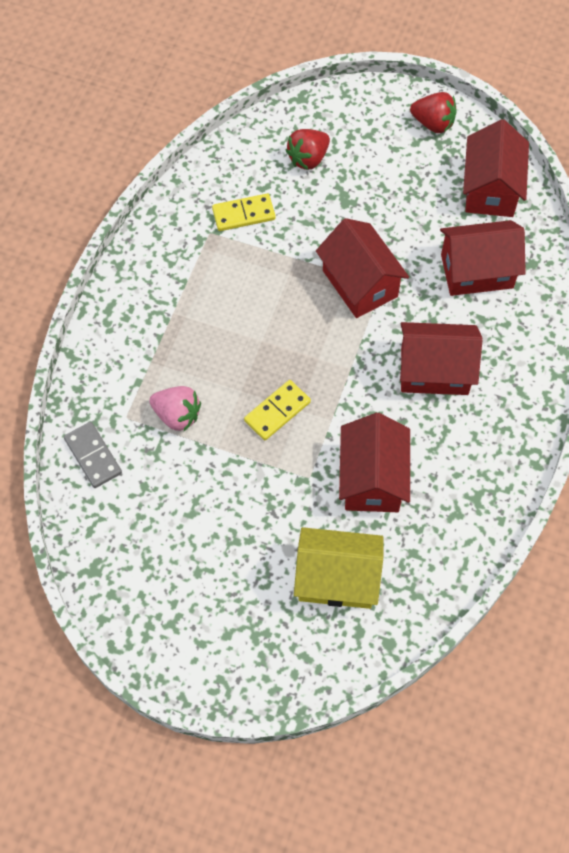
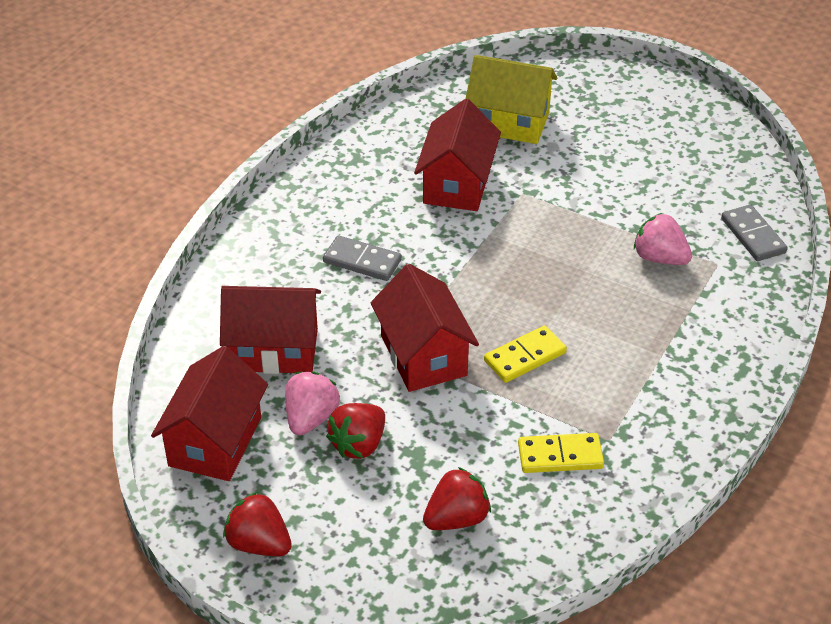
camera: 170 degrees left, 20 degrees down
yellow domino [244,380,311,440] -> yellow domino moved to [484,326,567,383]
red house [400,322,483,395] -> grey domino [323,235,402,281]
none -> pink strawberry [285,371,340,435]
none -> red strawberry [326,403,385,459]

